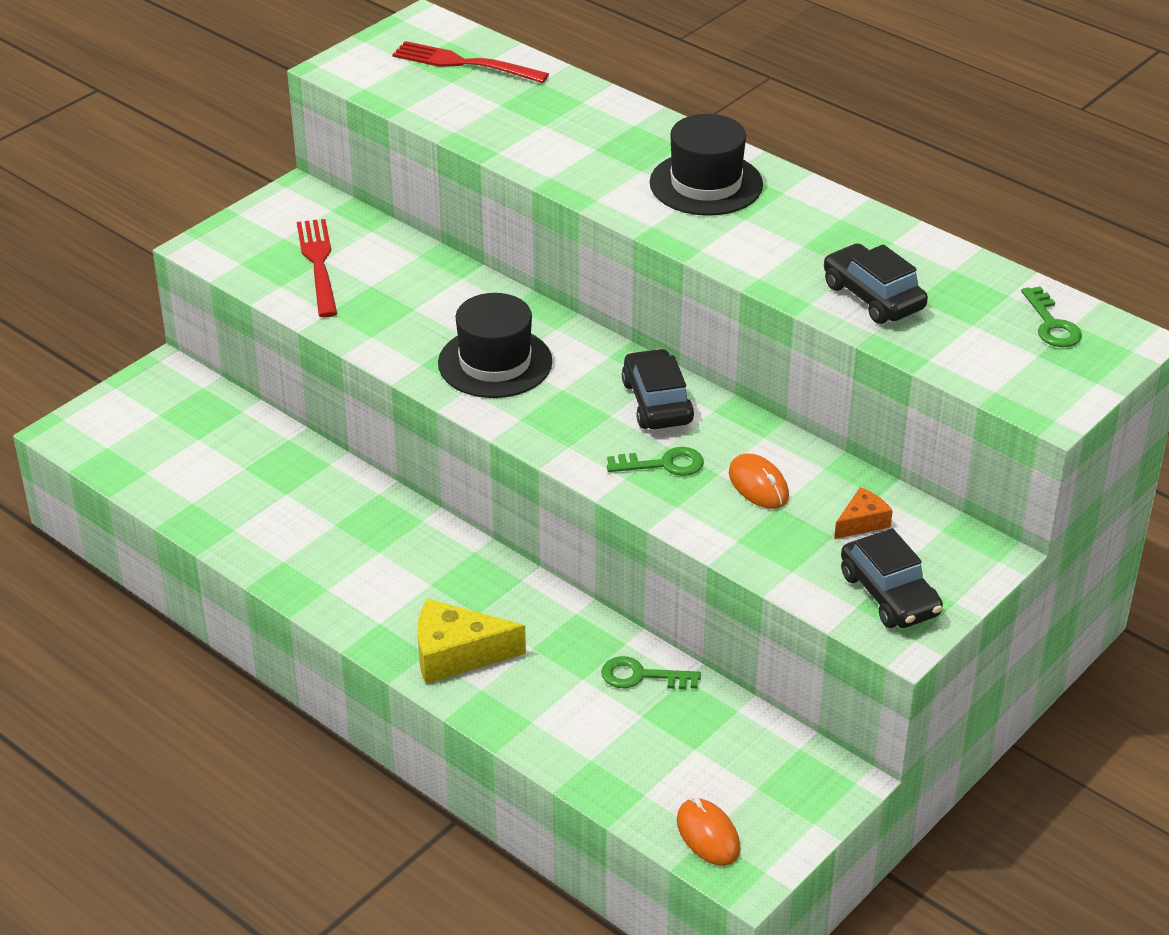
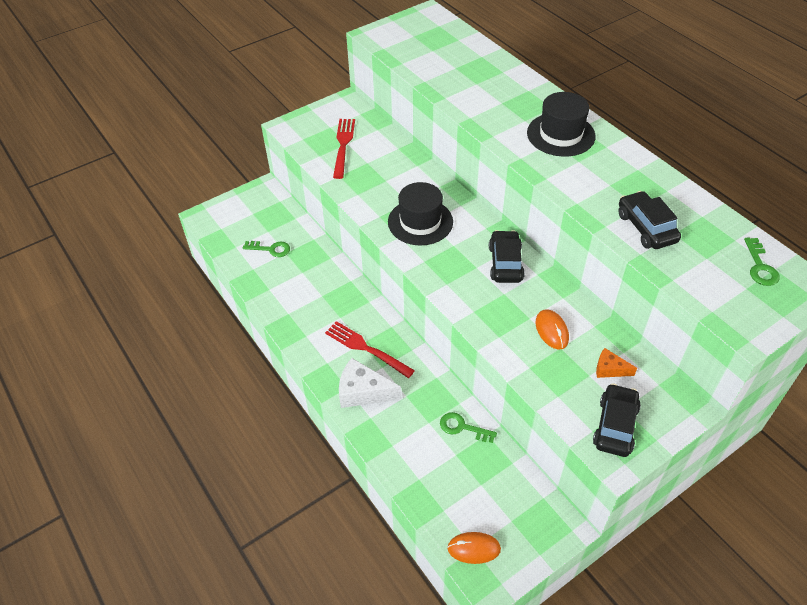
camera: 15 degrees right, 10 degrees up
red fork [392,41,549,83] -> red fork moved to [325,321,415,378]
yellow cheese [417,599,526,684] -> white cheese [339,358,401,408]
green key [607,447,704,476] -> green key moved to [243,241,290,257]
orange mouse [677,798,740,866] -> orange mouse turned 75 degrees counterclockwise [447,532,501,564]
orange cheese [834,487,893,539] -> orange cheese turned 135 degrees counterclockwise [596,348,637,378]
black car [841,528,943,628] -> black car turned 150 degrees counterclockwise [593,383,641,457]

